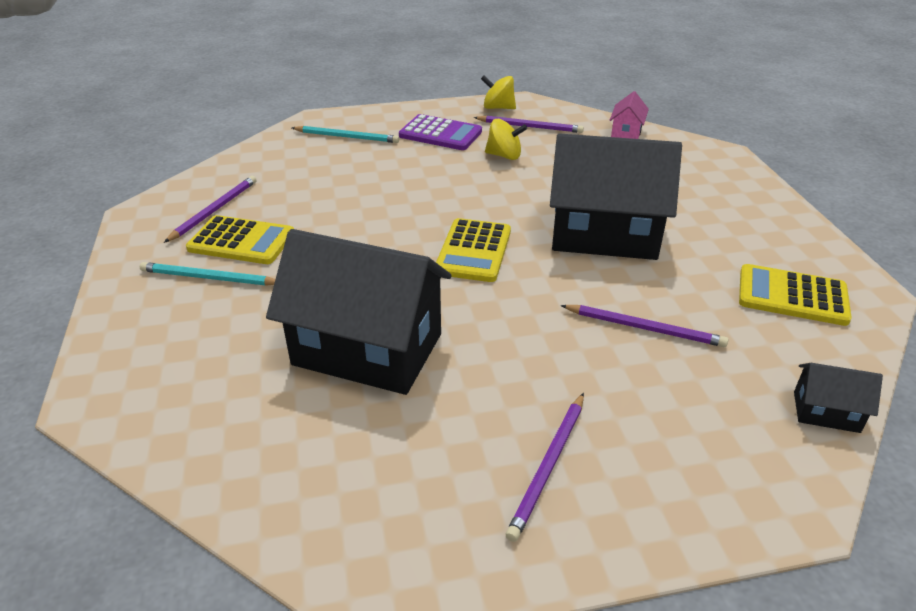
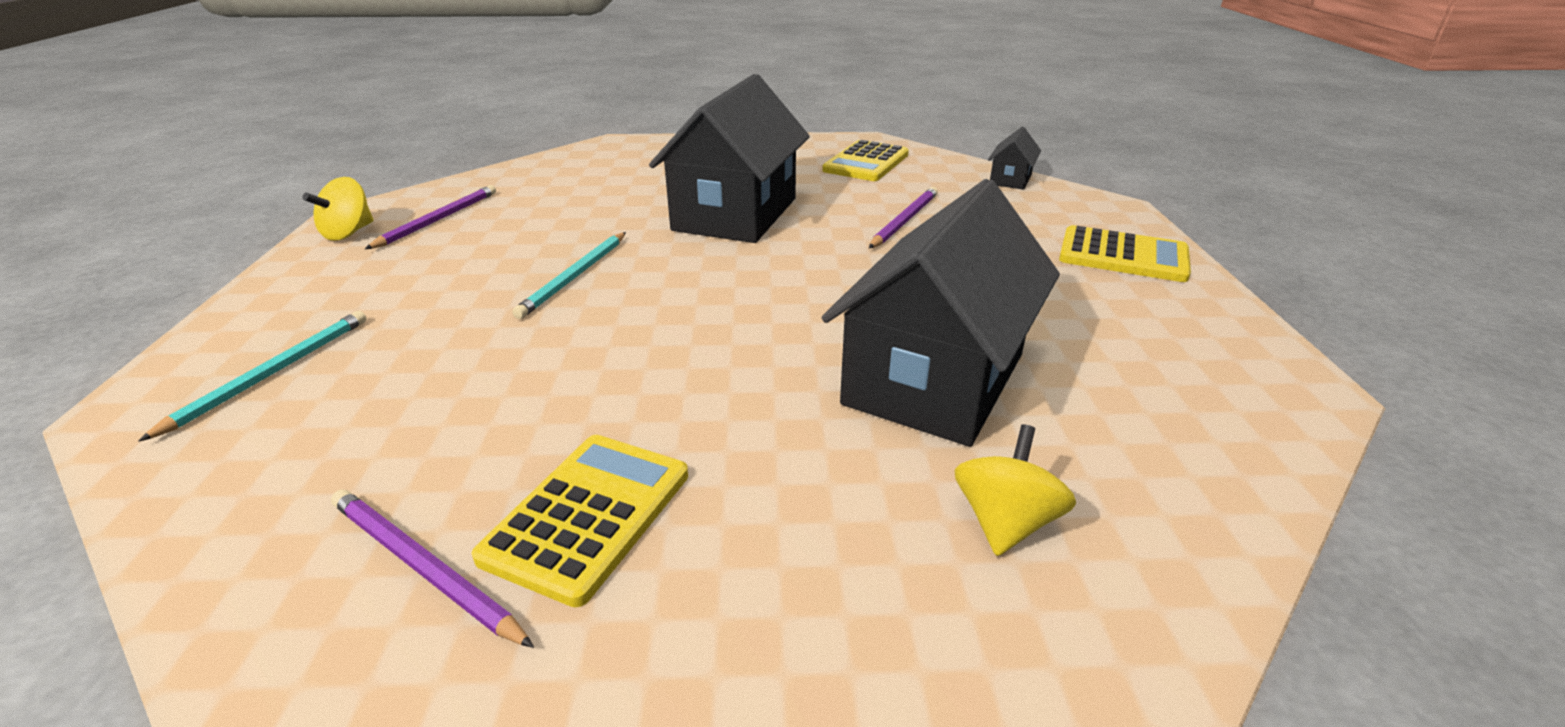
camera: 80 degrees left, 5 degrees down
turquoise pencil [140,262,275,286] -> turquoise pencil moved to [513,232,626,319]
purple calculator [399,114,482,150] -> none
yellow calculator [436,218,511,282] -> yellow calculator moved to [1059,225,1191,282]
yellow spinning top [485,119,527,160] -> yellow spinning top moved to [954,424,1076,556]
purple pencil [505,393,584,542] -> none
pink house [610,91,649,139] -> none

